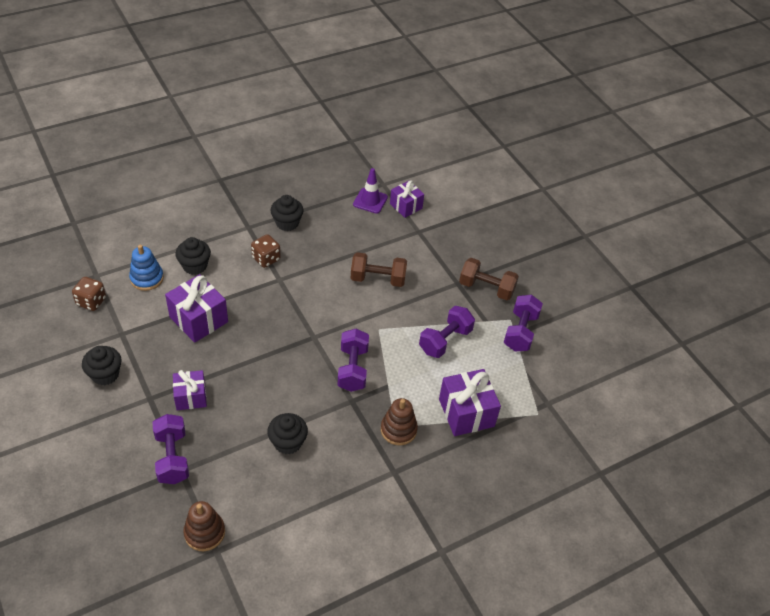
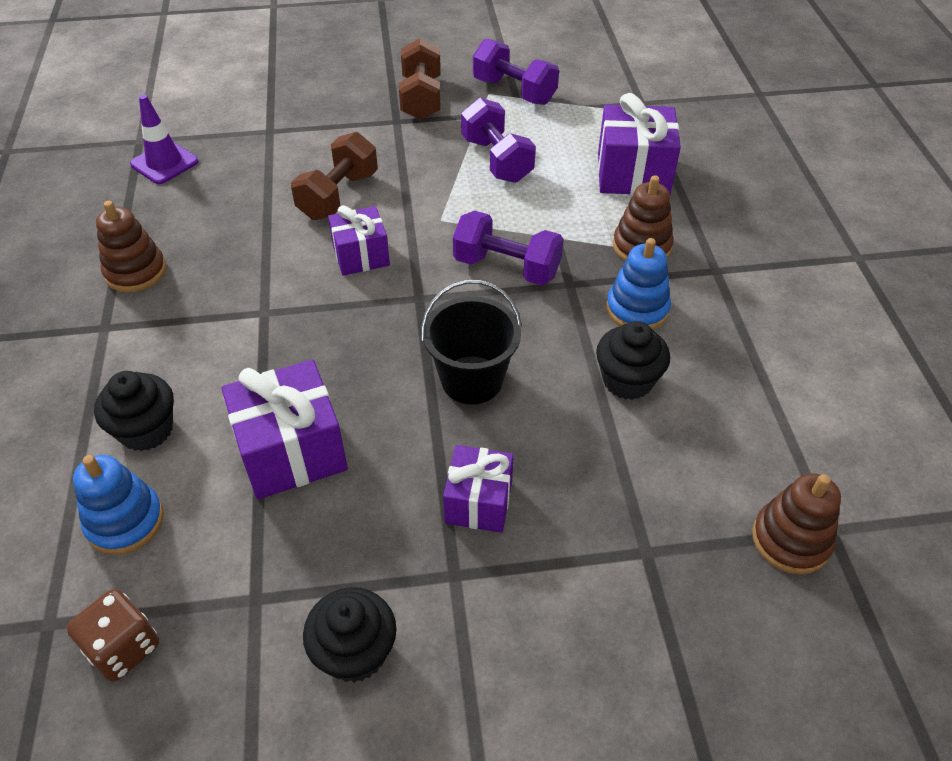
camera: 65 degrees left, 0 degrees up
purple dumbbell [153,414,189,484] -> none
brown dice [251,234,281,268] -> none
black cupcake [270,195,304,231] -> brown stacking toy [96,201,166,293]
purple gift [390,180,424,218] -> purple gift moved to [328,205,390,276]
brown dumbbell [459,258,519,300] -> brown dumbbell turned 45 degrees counterclockwise [399,38,441,120]
none -> black bucket [421,280,522,404]
none -> blue stacking toy [606,238,671,330]

